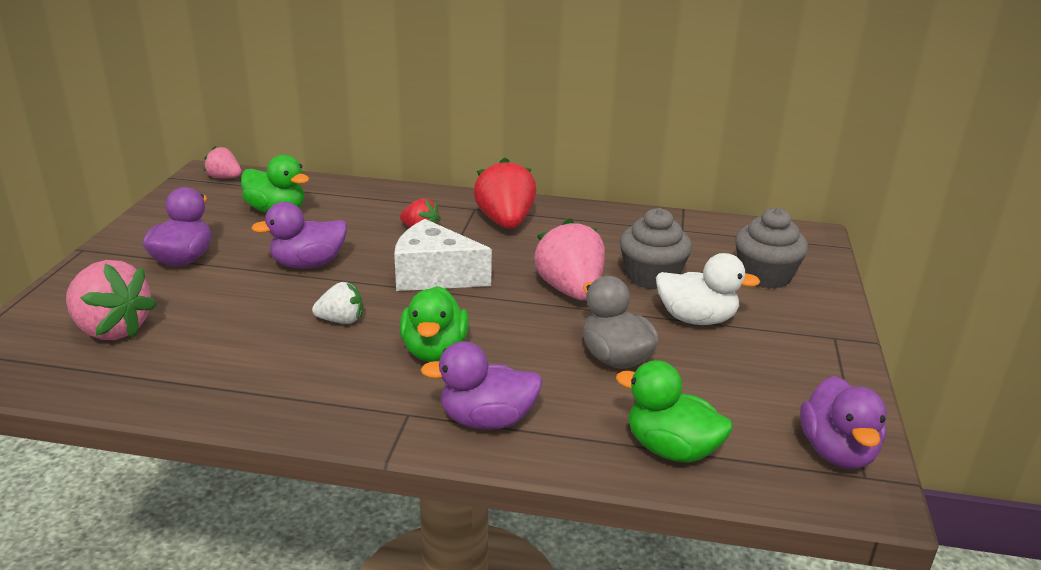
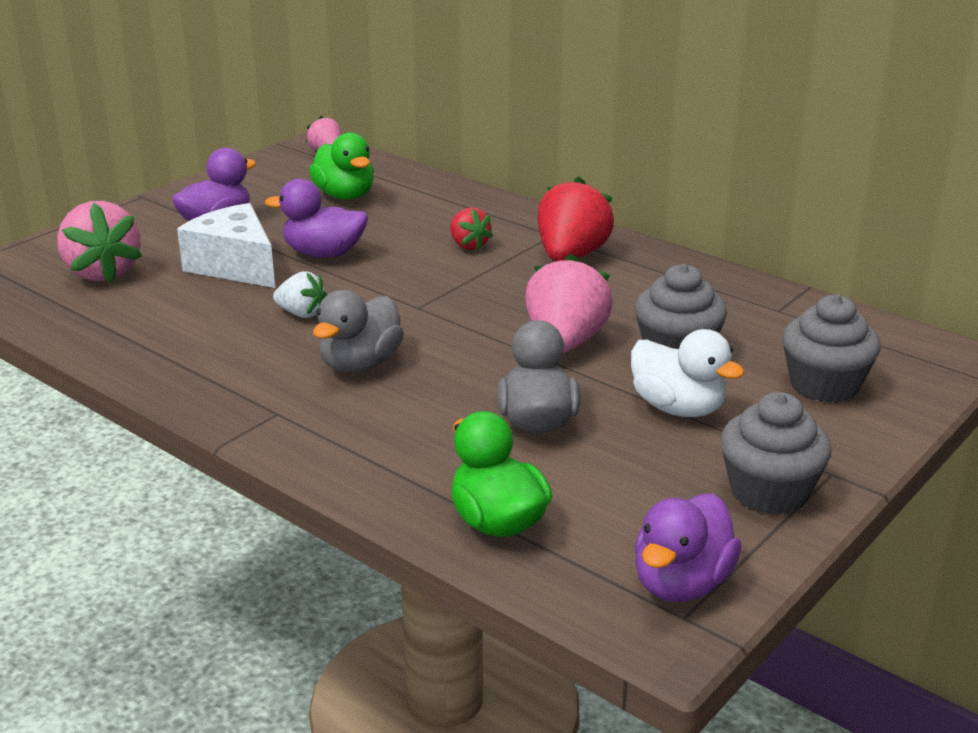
camera: 30 degrees right, 0 degrees up
white cheese [394,219,492,291] -> white cheese moved to [177,203,275,288]
green duck [400,286,469,362] -> grey duck [313,290,404,373]
purple duck [421,341,543,430] -> none
none -> grey cupcake [720,392,832,515]

